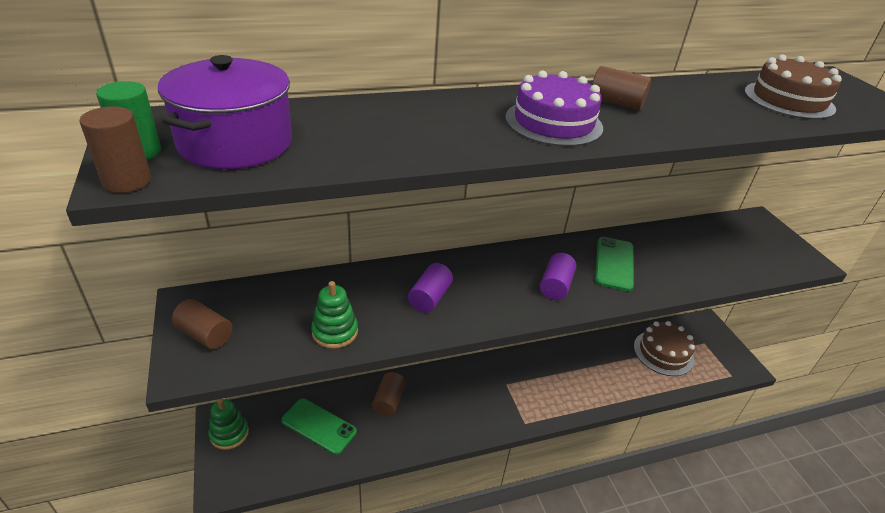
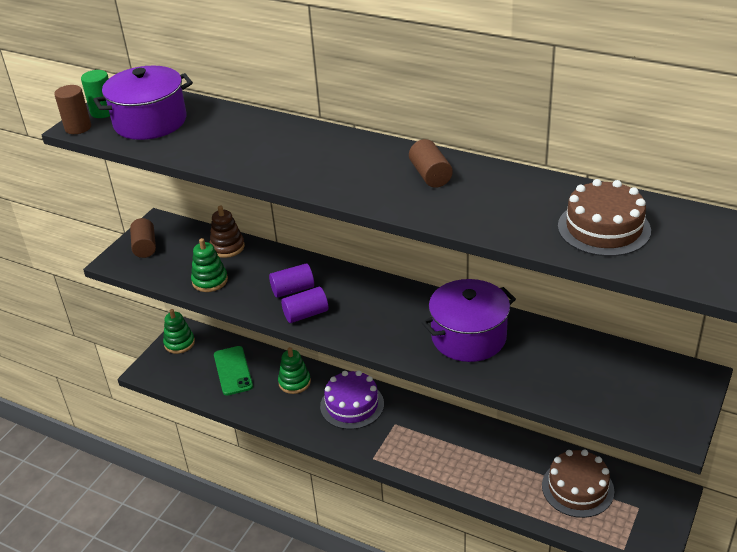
camera: 50 degrees right, 0 degrees up
brown cylinder [372,372,406,416] -> green stacking toy [278,347,311,394]
purple cake [505,70,603,147] -> purple cake moved to [320,370,384,429]
purple cylinder [540,253,576,300] -> purple cylinder moved to [281,287,328,323]
green phone [595,237,634,291] -> purple pot [422,279,516,362]
none -> brown stacking toy [209,206,245,258]

